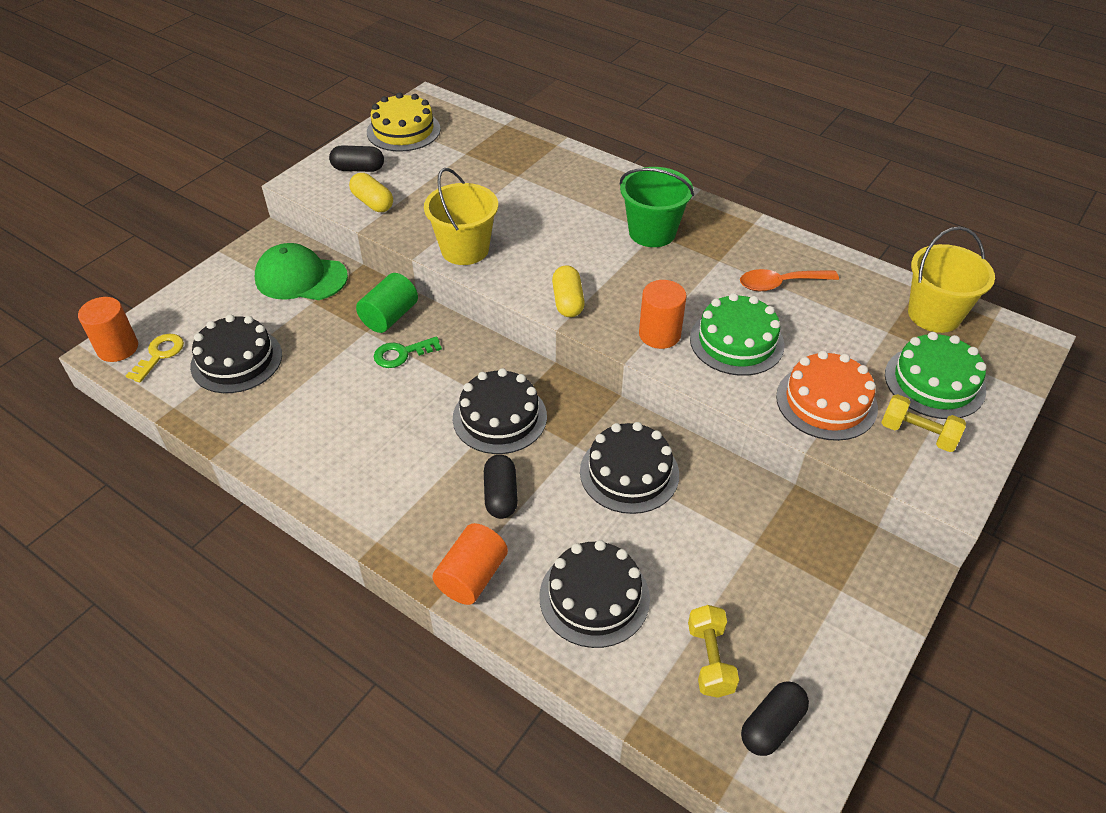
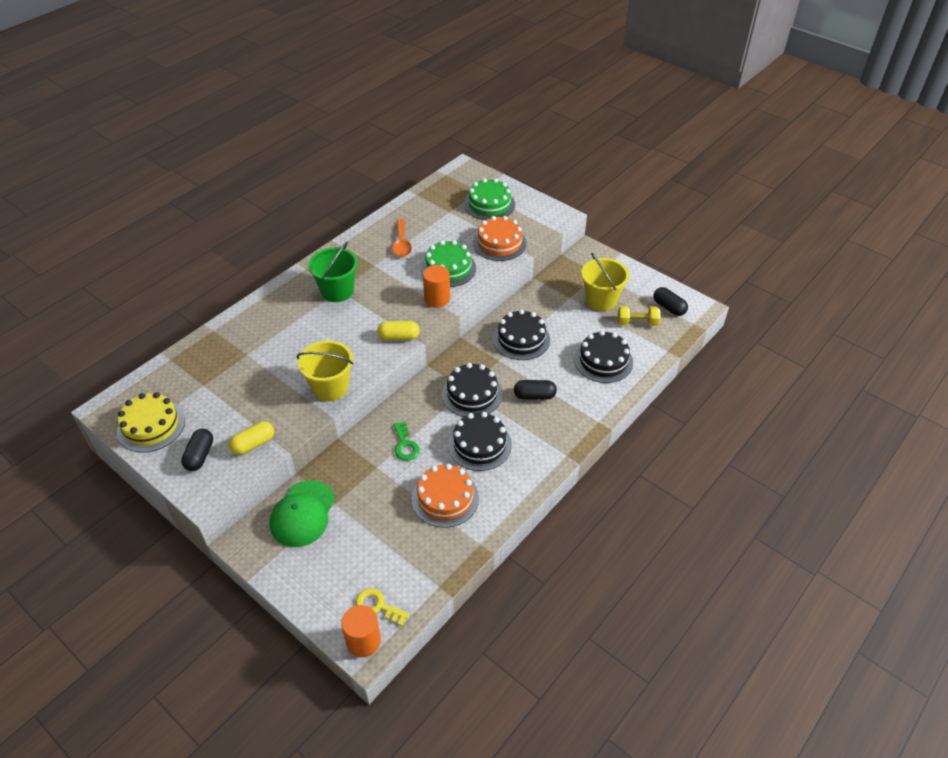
camera: 85 degrees left, 0 degrees up
black cake [190,314,282,393] -> black cake moved to [448,412,512,471]
green cylinder [356,273,418,333] -> none
orange cylinder [432,523,508,605] -> none
yellow dumbbell [881,394,966,452] -> none
yellow bucket [908,227,995,333] -> yellow bucket moved to [581,253,629,311]
none -> orange cake [412,464,479,528]

